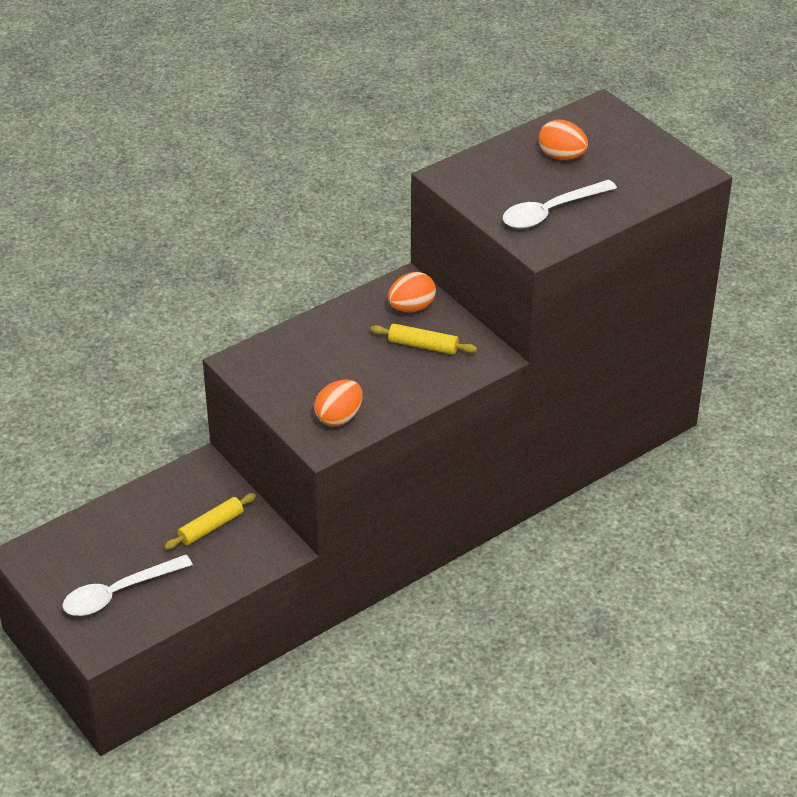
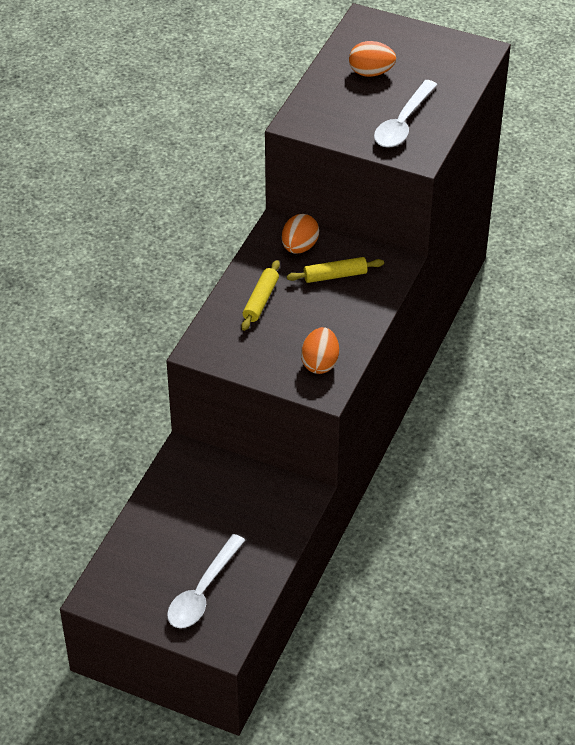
camera: 30 degrees left, 5 degrees up
yellow rolling pin [164,493,256,550] -> yellow rolling pin moved to [241,260,280,331]

